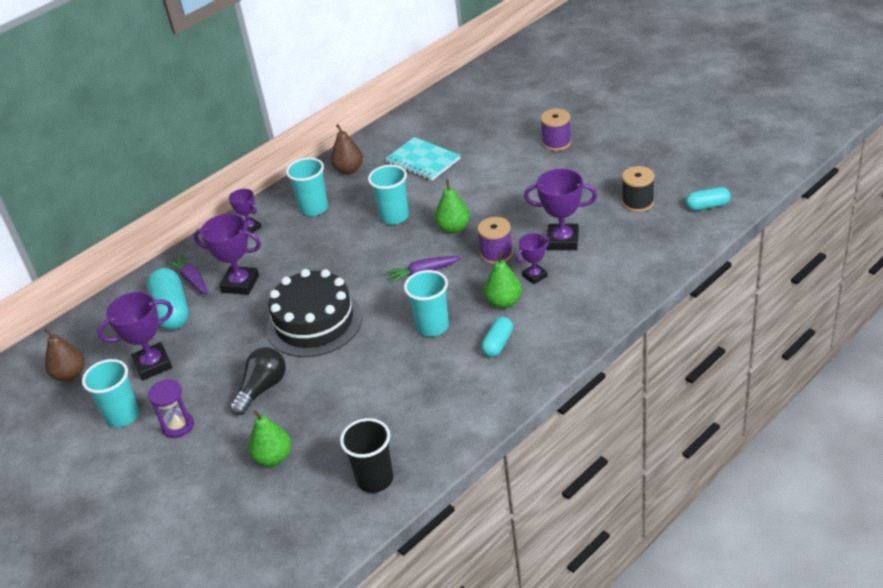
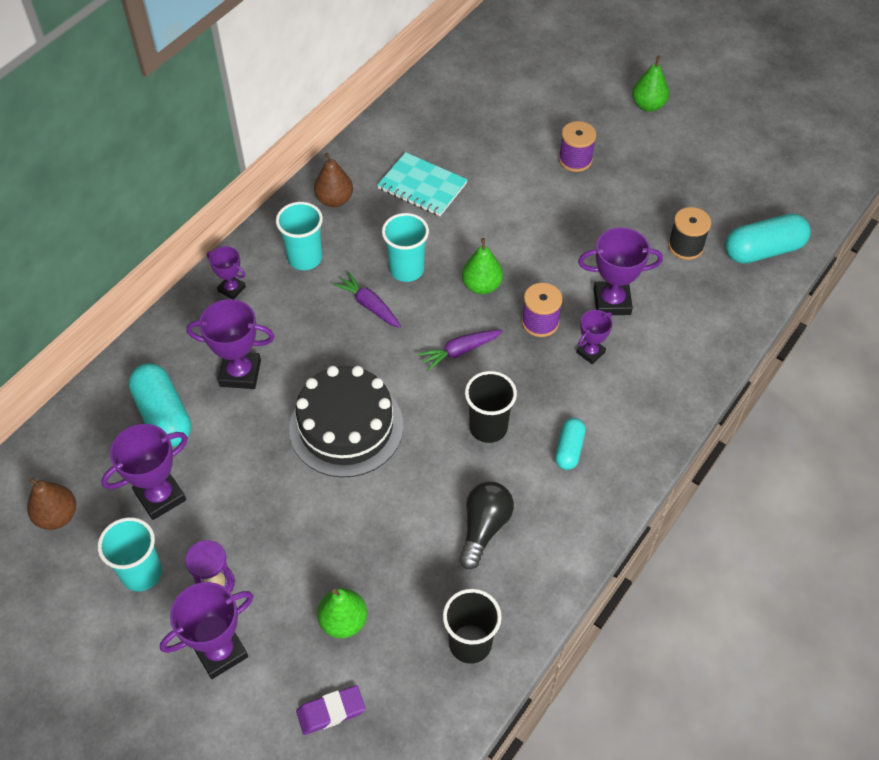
camera: 15 degrees left, 15 degrees up
purple carrot [166,254,208,295] -> purple carrot moved to [333,272,401,328]
black light bulb [229,347,286,415] -> black light bulb moved to [459,482,514,569]
turquoise cup [404,270,449,336] -> black cup [465,371,517,443]
green pear [484,252,522,309] -> green pear moved to [632,55,669,112]
turquoise capsule [685,187,731,211] -> turquoise capsule [725,214,811,264], size x1.74
none -> purple trophy [160,582,254,679]
none -> purple eraser [296,685,365,735]

